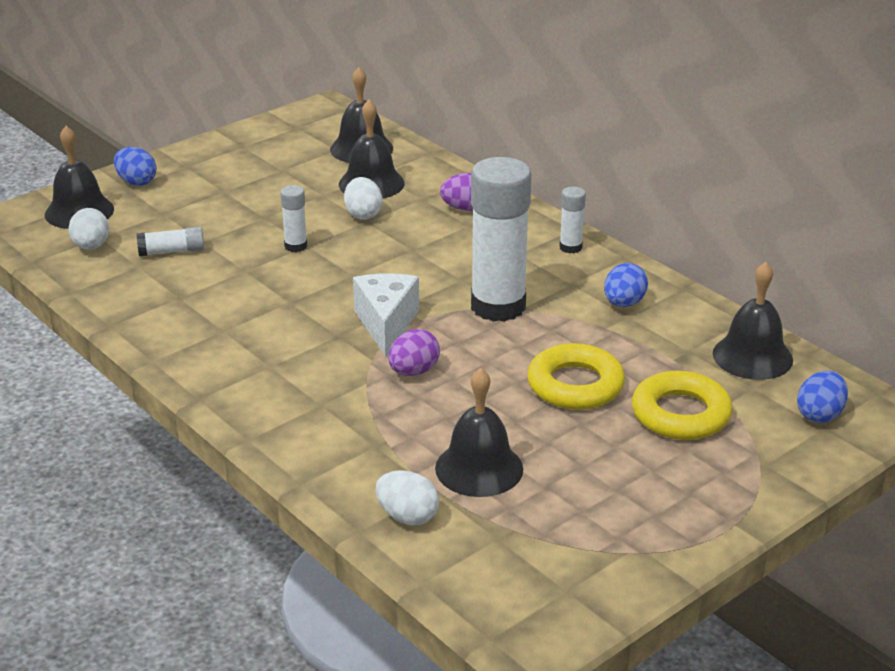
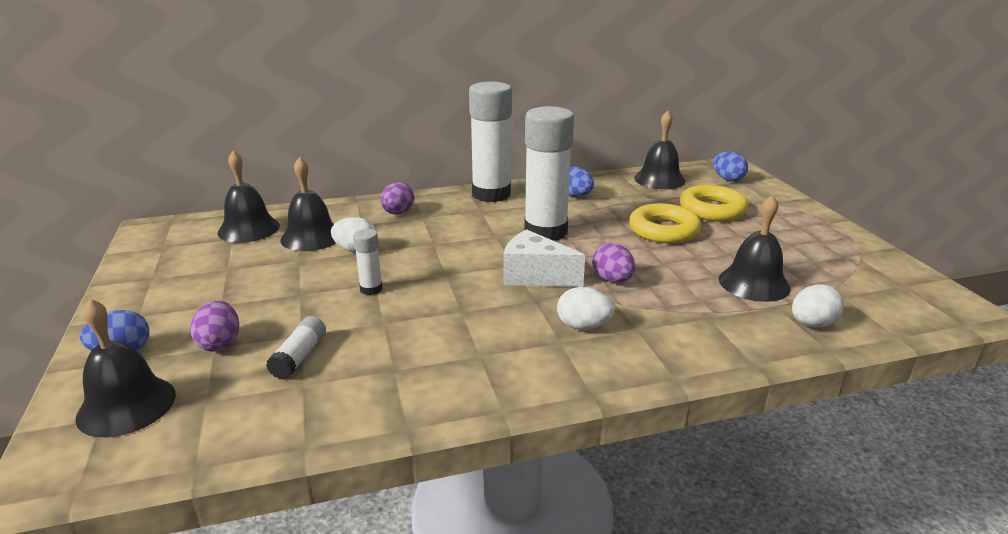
camera: 65 degrees left, 5 degrees down
white egg [68,208,109,250] -> white egg moved to [557,287,615,330]
white glue stick [559,186,586,254] -> white glue stick [469,81,512,202], size x2.28
none -> purple egg [190,300,239,351]

